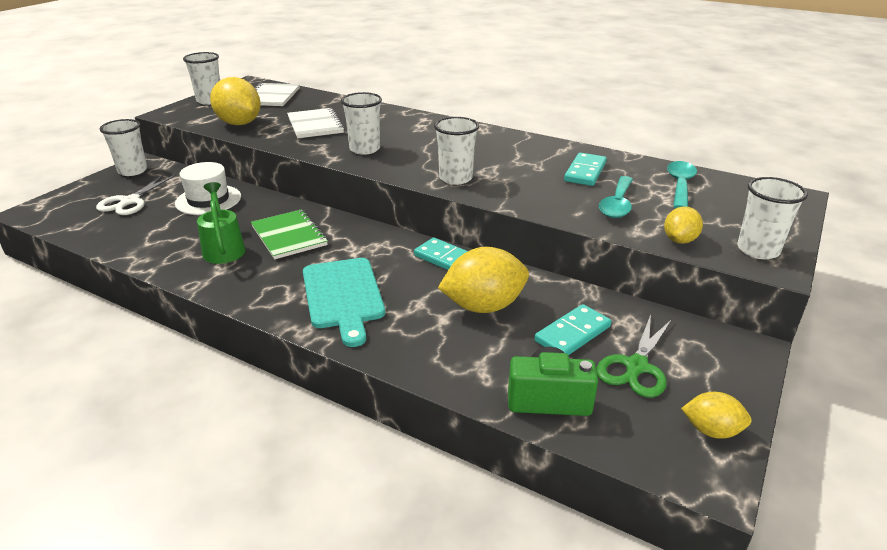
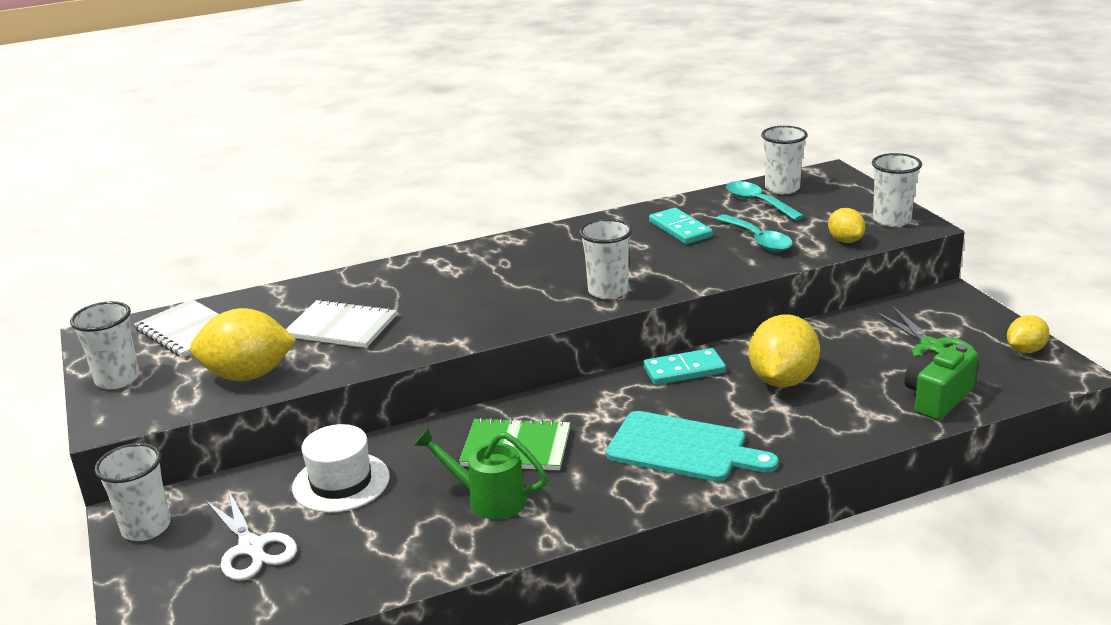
camera: 50 degrees left, 5 degrees down
white cup [341,92,382,155] -> white cup moved to [761,126,808,194]
turquoise domino [534,304,611,355] -> none

